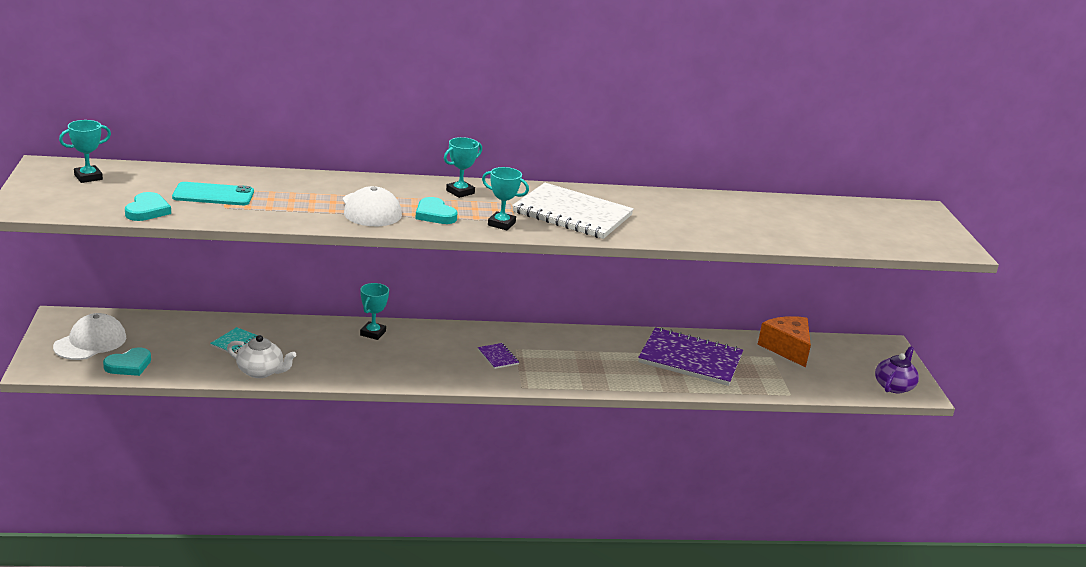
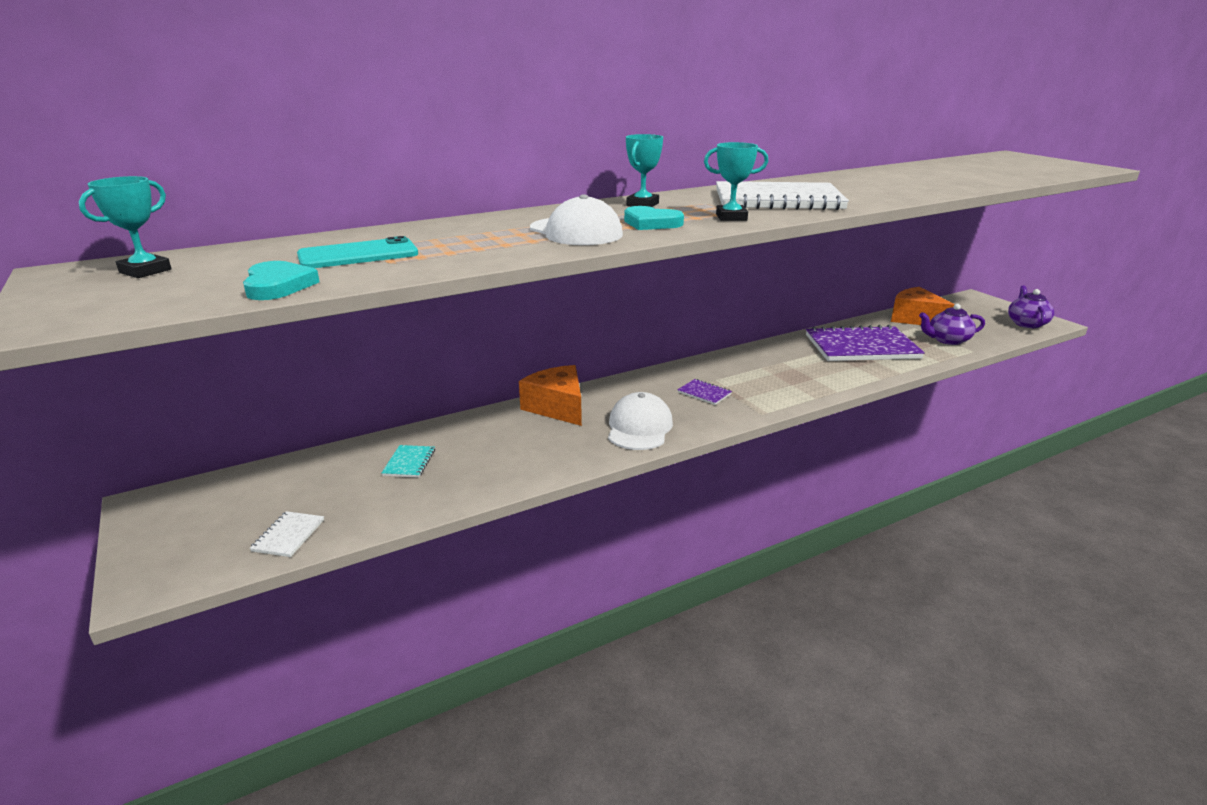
camera: 20 degrees left, 0 degrees up
white cap [53,313,126,360] -> white cap moved to [608,392,673,450]
turquoise heart [103,347,151,376] -> white notebook [250,511,324,557]
white teapot [227,335,296,378] -> none
turquoise trophy [360,283,389,340] -> orange cheese [519,365,582,426]
none -> purple teapot [919,304,985,345]

